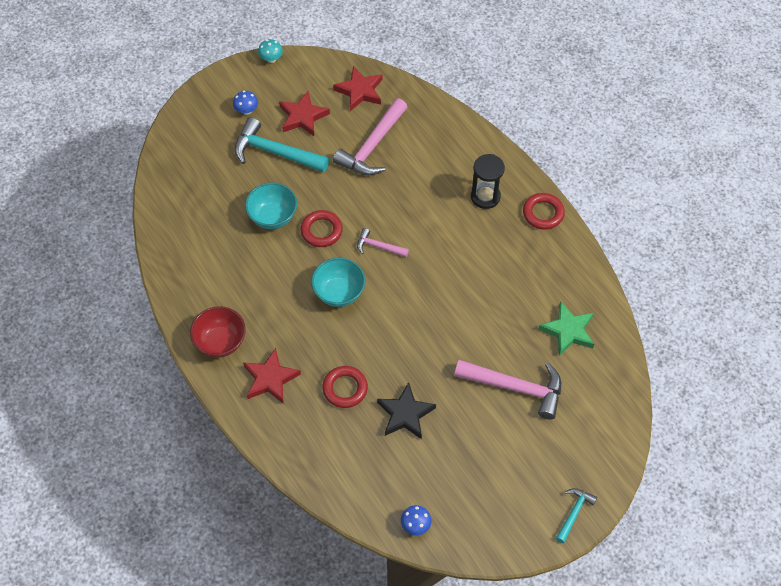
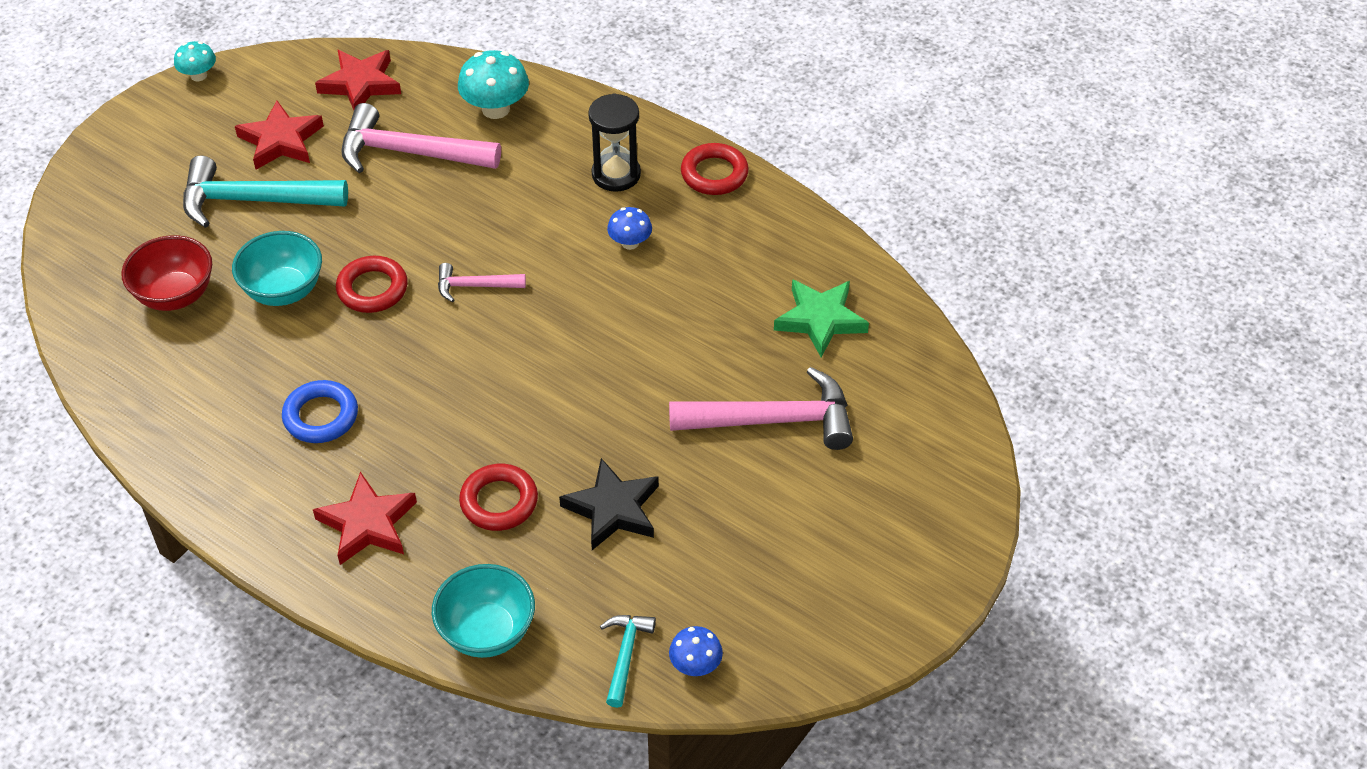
camera: 20 degrees left, 10 degrees down
red bowl [190,306,246,358] -> red bowl moved to [121,235,212,311]
blue mushroom [233,91,258,115] -> blue mushroom moved to [607,207,652,250]
turquoise bowl [311,258,365,307] -> turquoise bowl moved to [432,564,535,658]
pink hammer [333,98,407,176] -> pink hammer turned 90 degrees clockwise [341,103,501,173]
turquoise hammer [556,488,597,543] -> turquoise hammer moved to [600,615,656,708]
none -> blue ring [282,380,358,443]
none -> turquoise mushroom [458,50,529,119]

